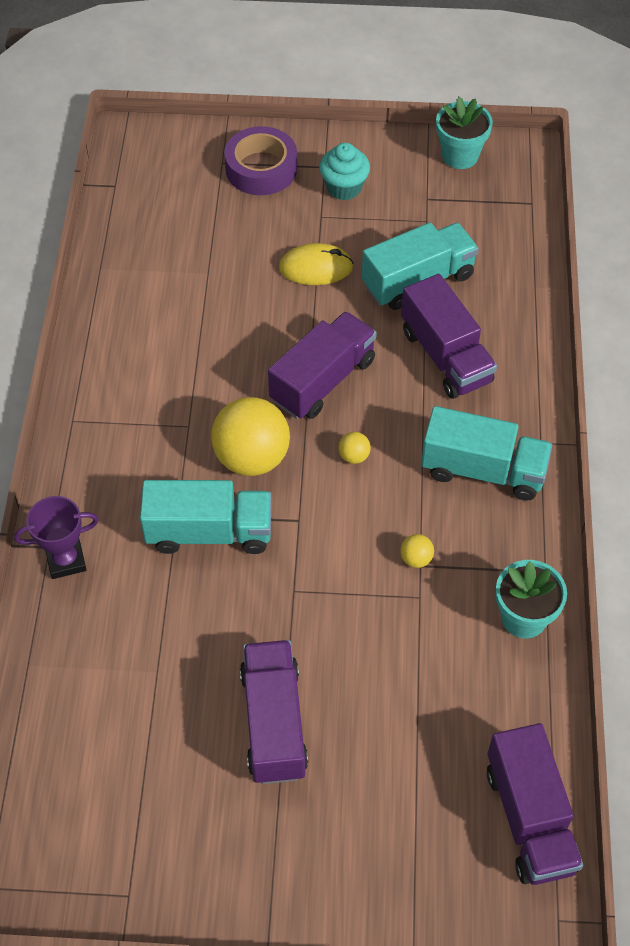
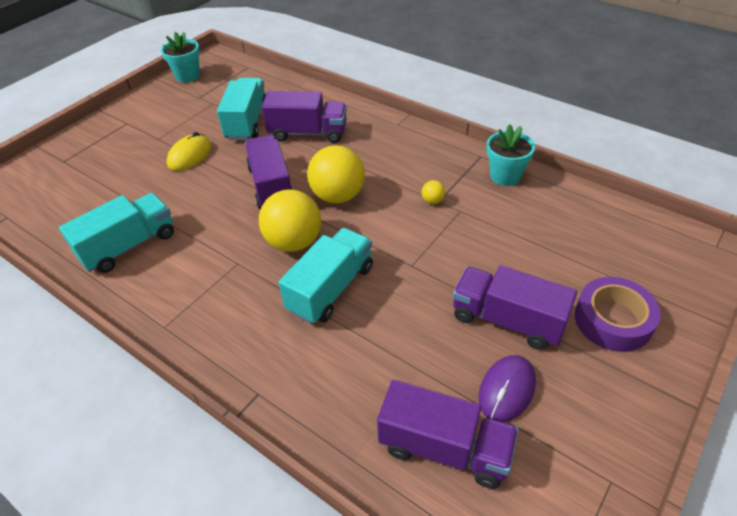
camera: 55 degrees left, 10 degrees down
purple trophy [14,496,99,579] -> none
purple tape [224,126,297,195] -> purple tape moved to [575,277,661,352]
turquoise cupcake [319,143,370,200] -> none
yellow ball [338,432,371,464] -> yellow ball [307,145,365,204], size x2.41
turquoise truck [421,406,552,501] -> turquoise truck moved to [59,193,174,273]
purple truck [487,723,583,885] -> purple truck moved to [377,380,519,489]
none -> purple mouse [479,355,536,422]

